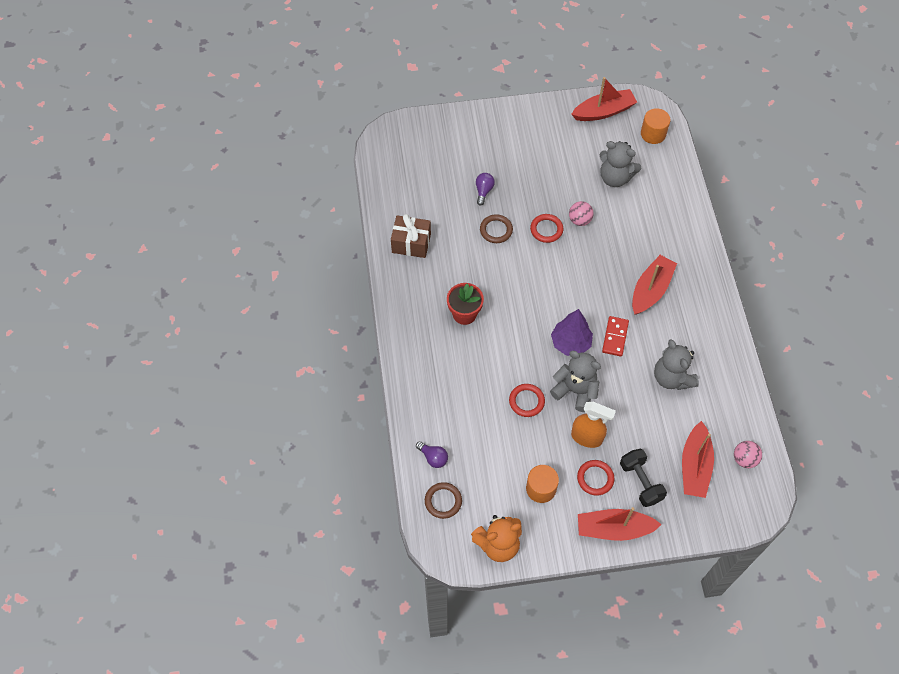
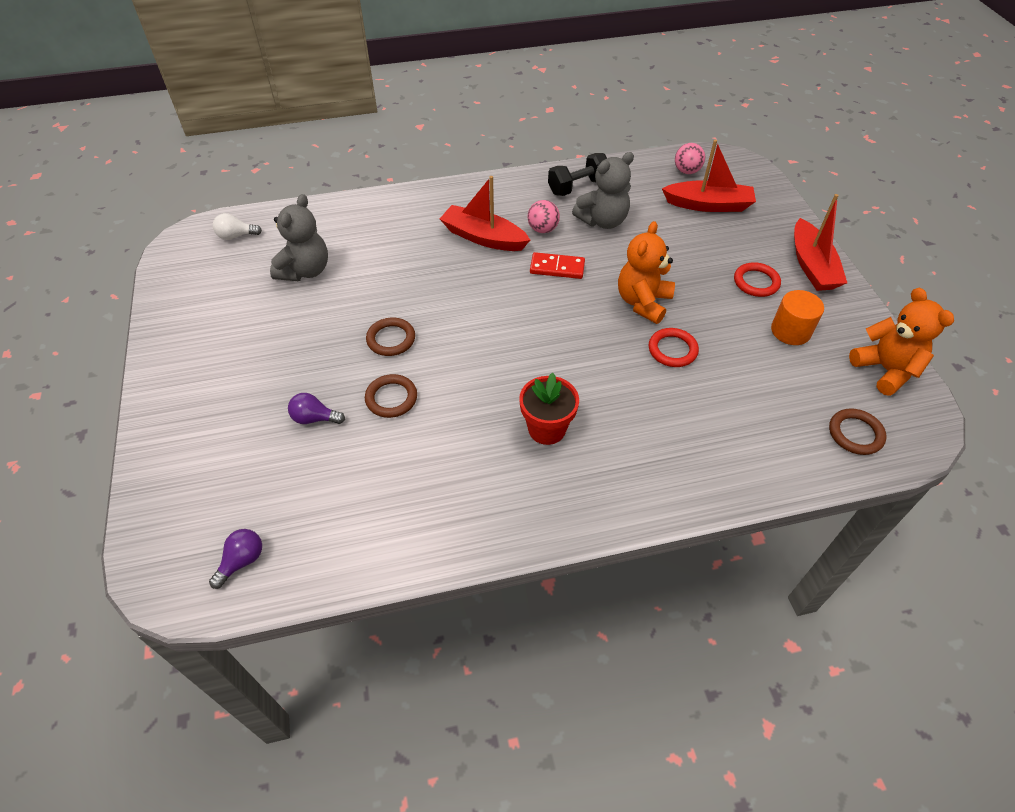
camera: 95 degrees left, 10 degrees down
brown gift [391,214,431,258] -> none
purple light bulb [416,441,448,468] -> purple light bulb moved to [209,529,262,589]
red ring [530,214,563,243] -> brown ring [366,318,415,356]
grey teddy bear [550,351,601,412] -> orange teddy bear [618,221,675,324]
purple tree [551,309,593,356] -> none
pink ball [569,201,594,226] -> pink ball moved to [528,200,560,233]
red boat [571,77,637,121] -> none
orange spray bottle [571,402,616,448] -> none
black dumbbell [620,449,667,507] -> black dumbbell moved to [548,153,607,196]
orange cylinder [641,108,670,144] -> white light bulb [213,213,262,240]

